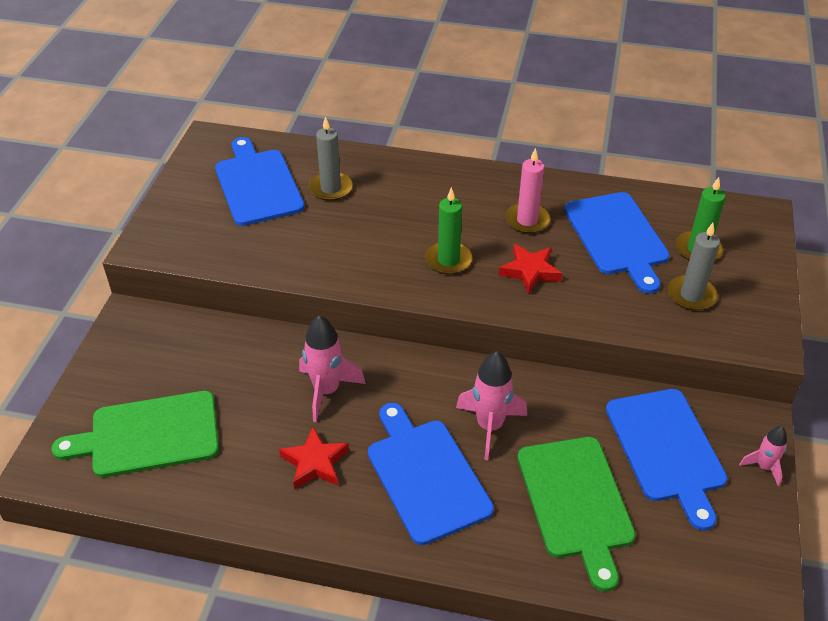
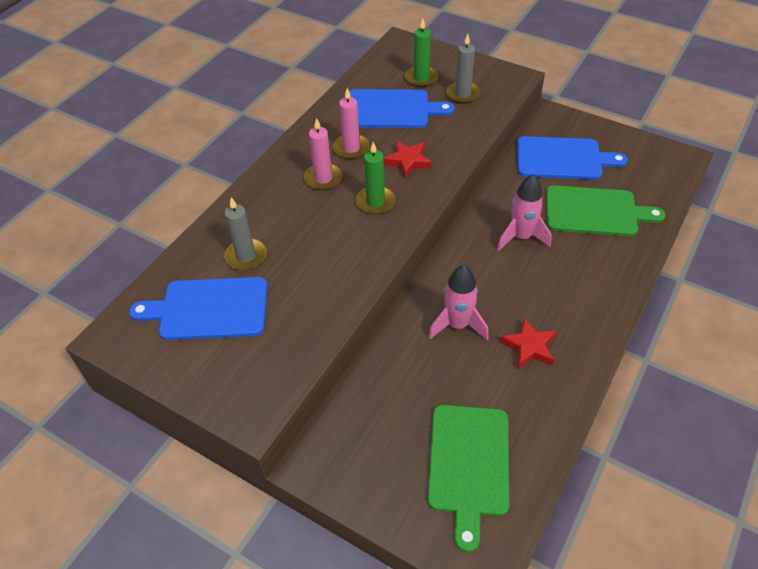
camera: 70 degrees left, 5 degrees up
blue cutting board [368,403,494,545] -> none
pink rocket [739,426,787,486] -> none
none -> pink candle [304,118,342,190]

